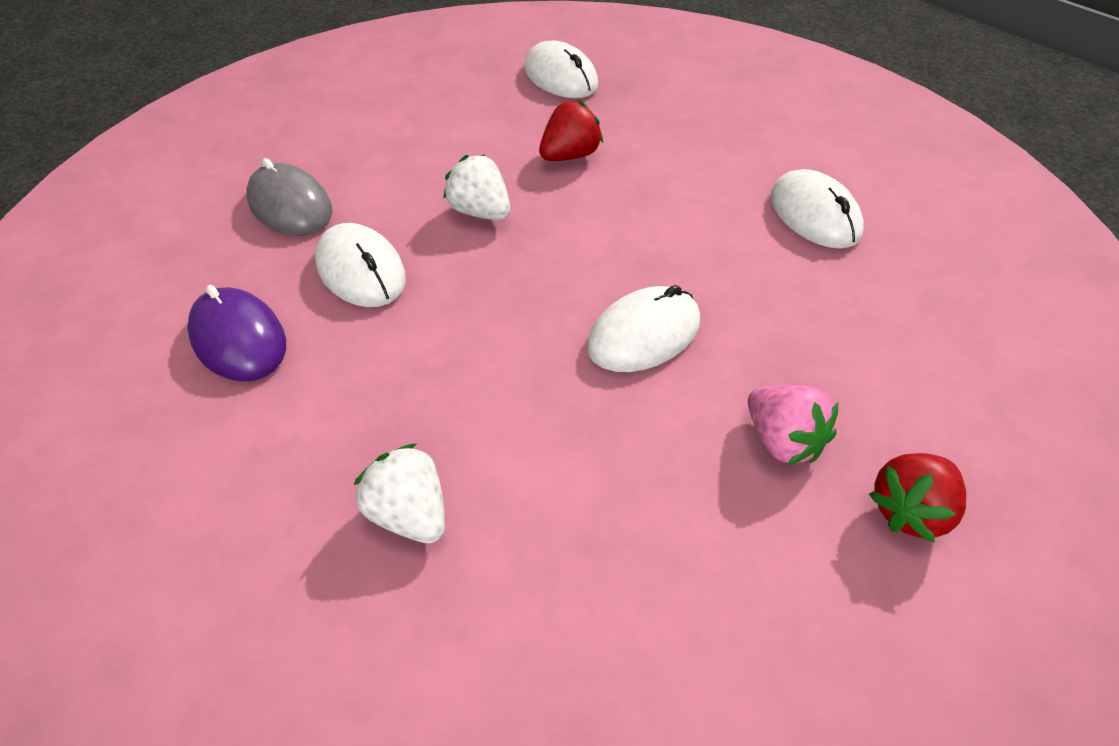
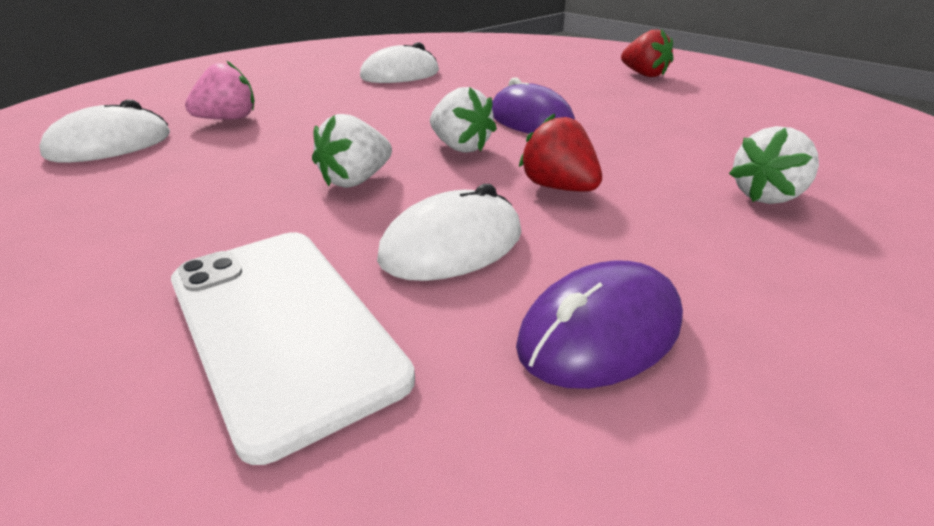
camera: 90 degrees left, 15 degrees down
grey mouse [247,158,332,236] -> white phone [171,232,415,465]
red strawberry [539,100,603,161] -> red strawberry moved to [519,113,602,192]
white mouse [587,285,700,372] -> purple mouse [492,77,575,134]
pink strawberry [748,385,838,465] -> pink strawberry moved to [185,60,255,120]
none -> white strawberry [430,87,497,153]

